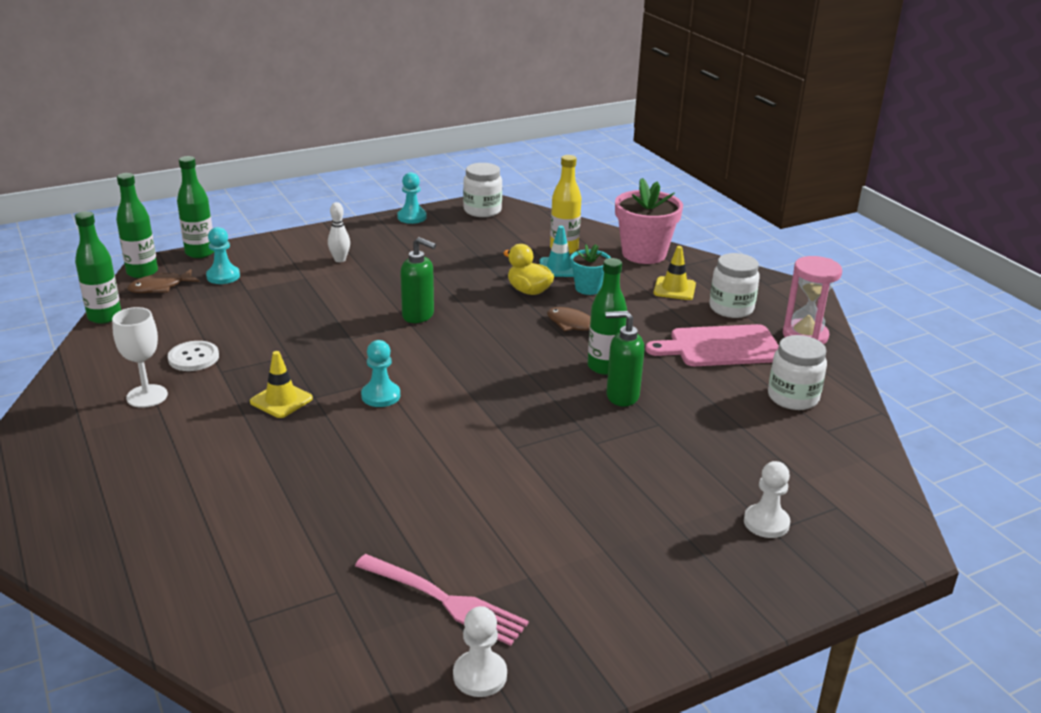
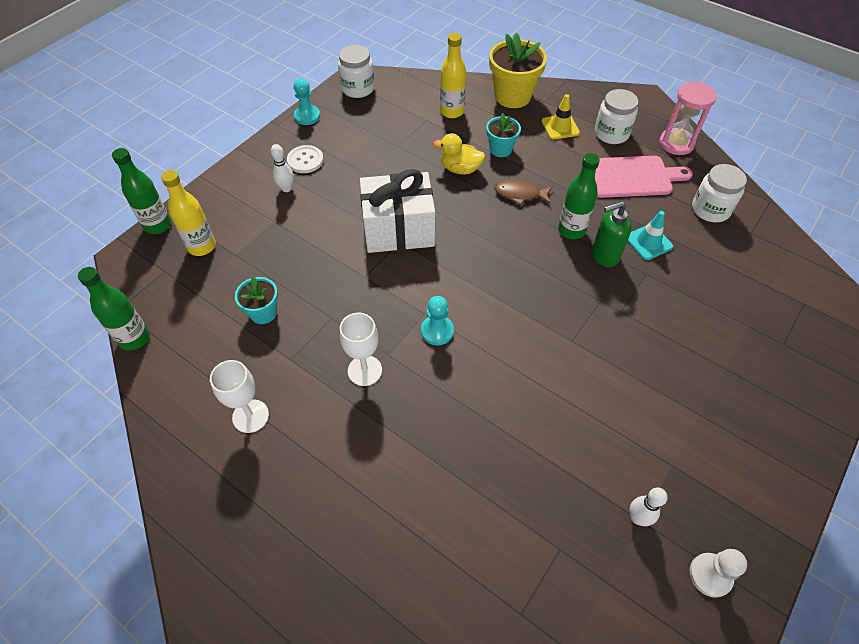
camera: 25 degrees left, 25 degrees up
green bottle [116,173,158,278] -> none
brown fish [127,269,200,293] -> none
white button [168,341,219,371] -> white button moved to [287,145,324,173]
turquoise pawn [206,227,240,284] -> yellow bottle [161,170,216,256]
yellow traffic cone [250,351,313,418] -> white goblet [340,313,382,386]
pink fork [355,554,529,646] -> white bowling pin [629,488,668,526]
green soap dispenser [400,237,436,323] -> white gift [360,169,435,253]
turquoise traffic cone [540,226,574,277] -> turquoise traffic cone moved to [627,211,673,260]
pink flower pot [615,178,683,264] -> yellow flower pot [489,33,547,108]
pink cutting board [646,324,779,366] -> pink cutting board turned 150 degrees counterclockwise [595,156,693,198]
white pawn [744,461,790,538] -> none
none -> turquoise flower pot [235,276,278,324]

